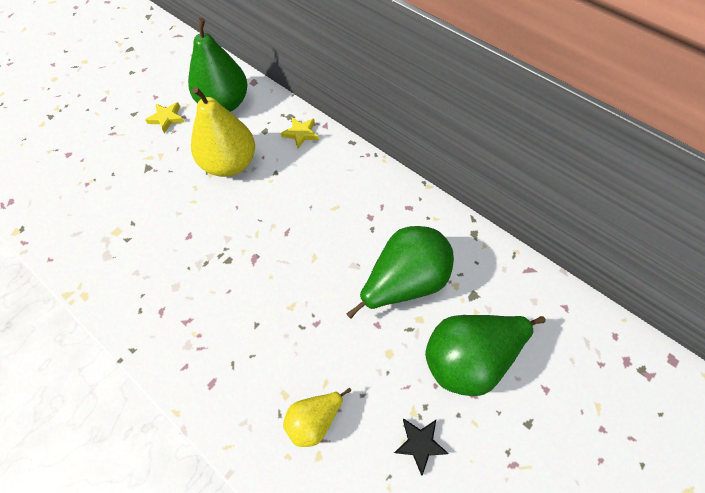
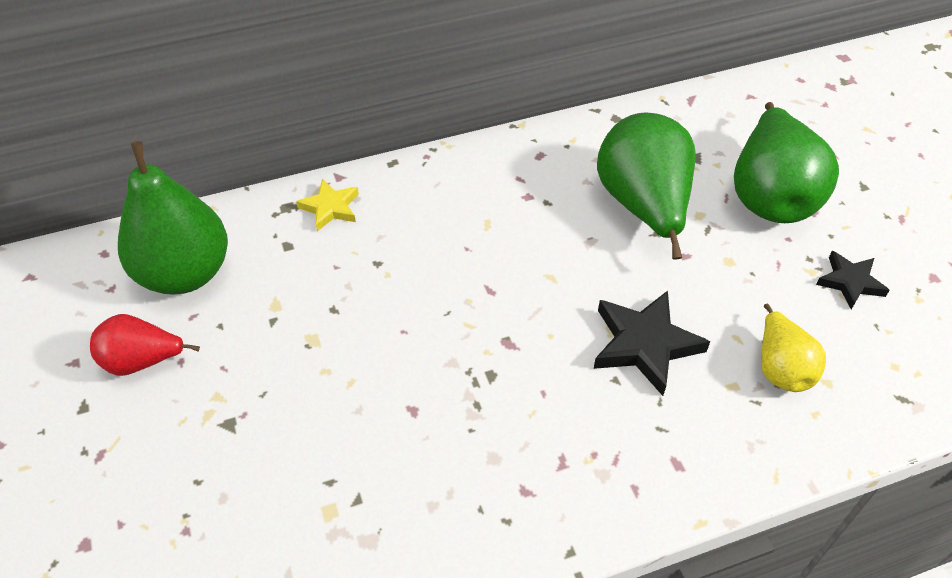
camera: 60 degrees left, 10 degrees down
yellow star [145,102,184,133] -> red pear [90,314,200,376]
yellow pear [191,87,255,177] -> none
none -> black star [594,291,710,396]

